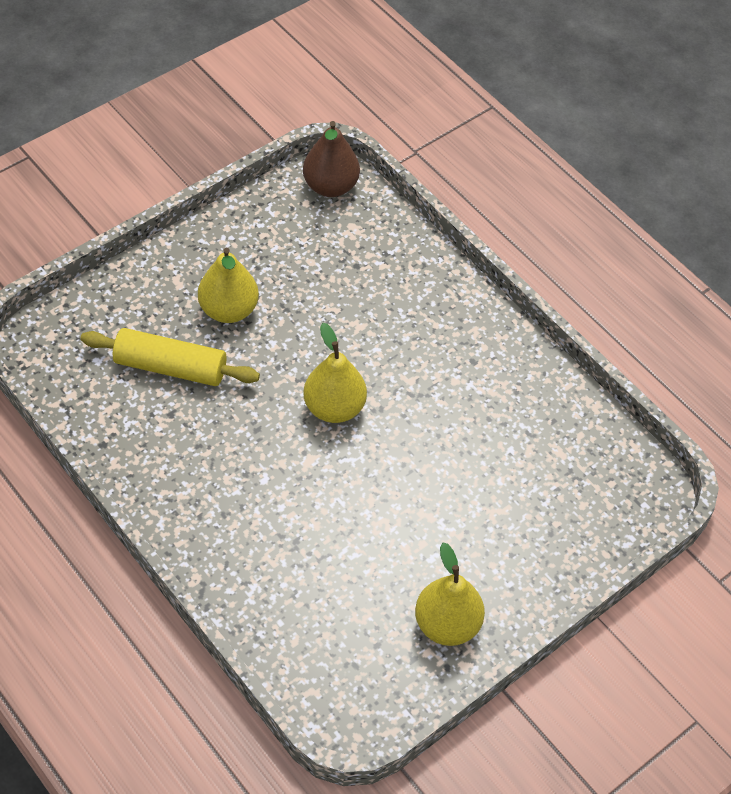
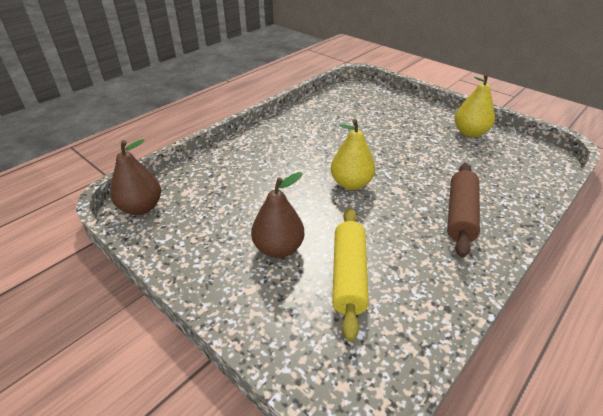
camera: 95 degrees left, 15 degrees down
yellow pear [198,248,259,323] -> brown pear [251,172,304,258]
none -> brown rolling pin [447,163,480,258]

